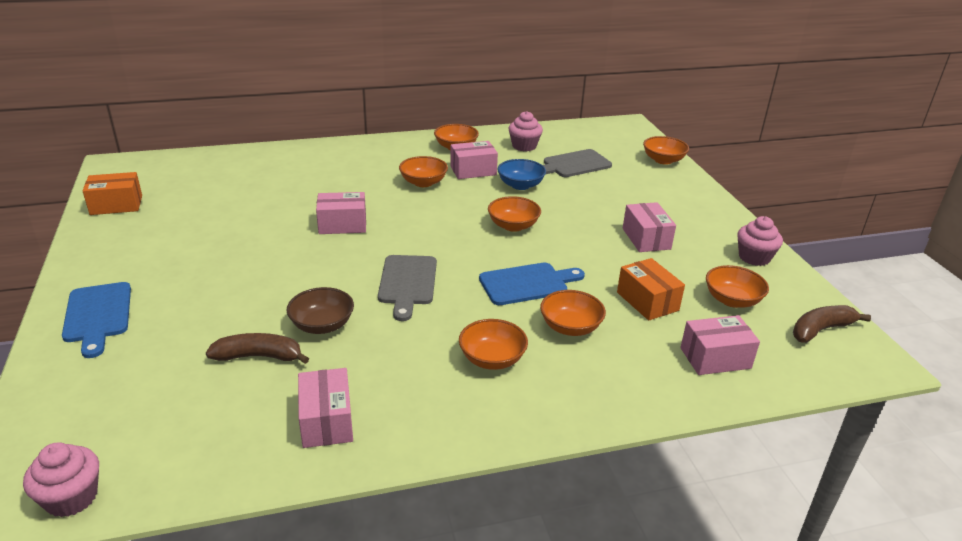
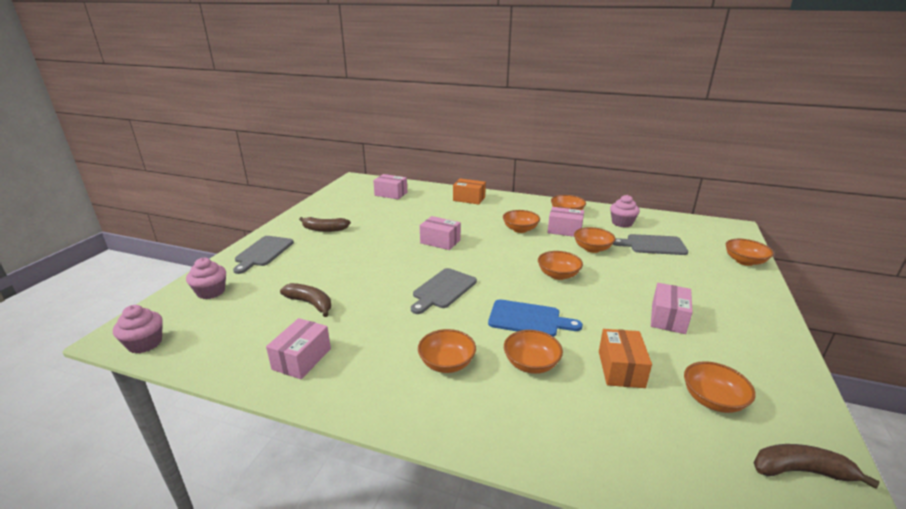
camera: 35 degrees right, 5 degrees down
blue cutting board [62,282,131,358] -> grey cutting board [233,236,294,274]
orange box [83,172,142,215] -> orange box moved to [453,179,486,204]
brown bowl [287,287,354,334] -> none
blue bowl [497,159,546,190] -> orange bowl [574,227,615,253]
pink box [680,315,760,375] -> pink box moved to [373,174,407,199]
pink cupcake [737,216,783,266] -> pink cupcake moved to [186,258,226,299]
none -> brown banana [299,217,351,232]

